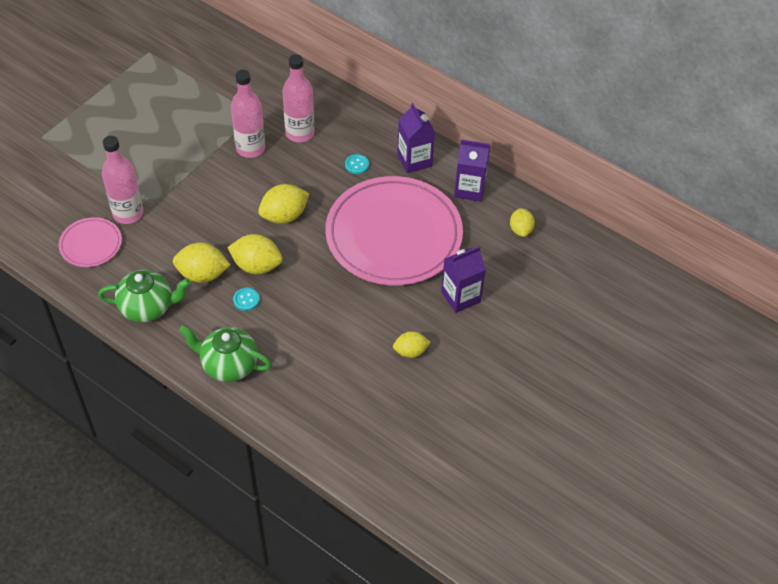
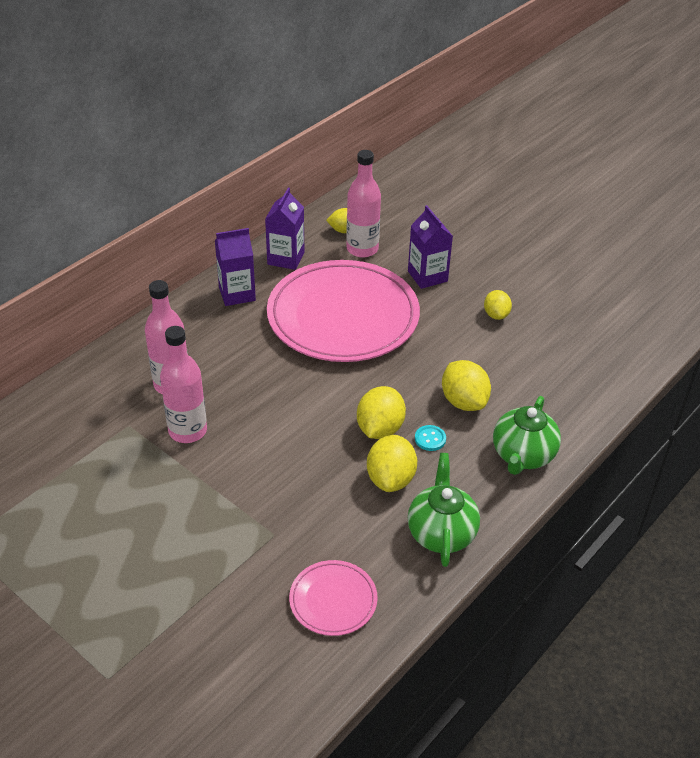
camera: 85 degrees left, 10 degrees down
pink bottle [102,136,143,224] -> pink bottle moved to [346,150,381,258]
yellow lemon [258,184,310,224] -> yellow lemon moved to [442,360,491,411]
turquoise button [345,154,369,174] -> none

